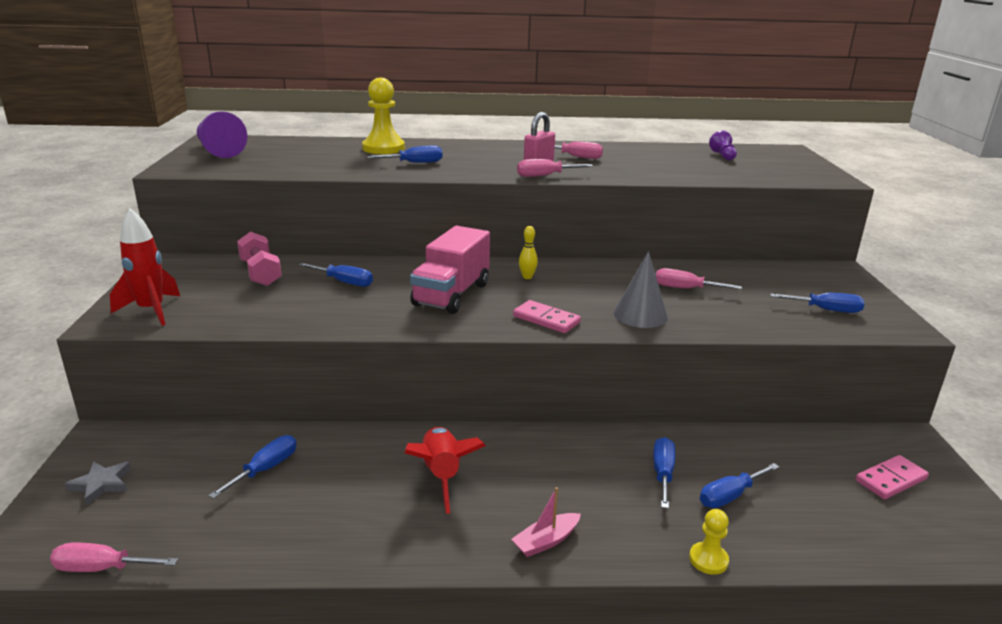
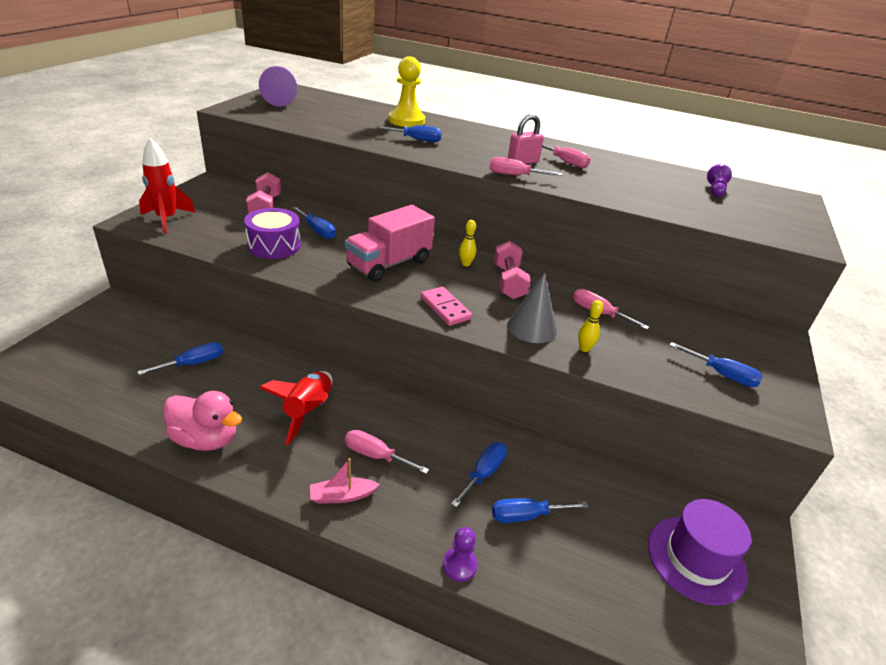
camera: 20 degrees right, 10 degrees up
pink screwdriver [50,542,178,572] -> pink screwdriver moved to [345,430,429,474]
grey star [65,461,131,505] -> none
yellow pawn [689,509,729,575] -> purple pawn [443,527,478,582]
pink domino [856,455,929,499] -> purple hat [648,499,751,606]
none -> pink duck [163,391,242,451]
none -> purple drum [244,208,301,259]
none -> pink dumbbell [494,241,531,299]
none -> yellow bowling pin [578,300,603,352]

